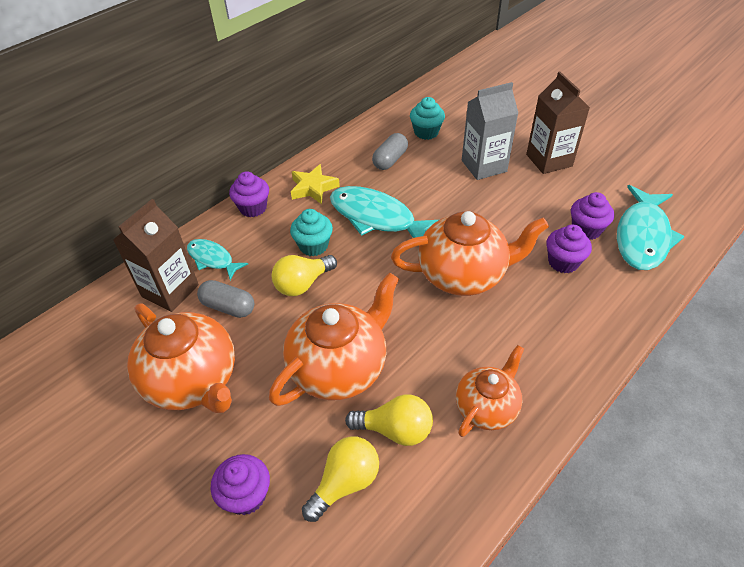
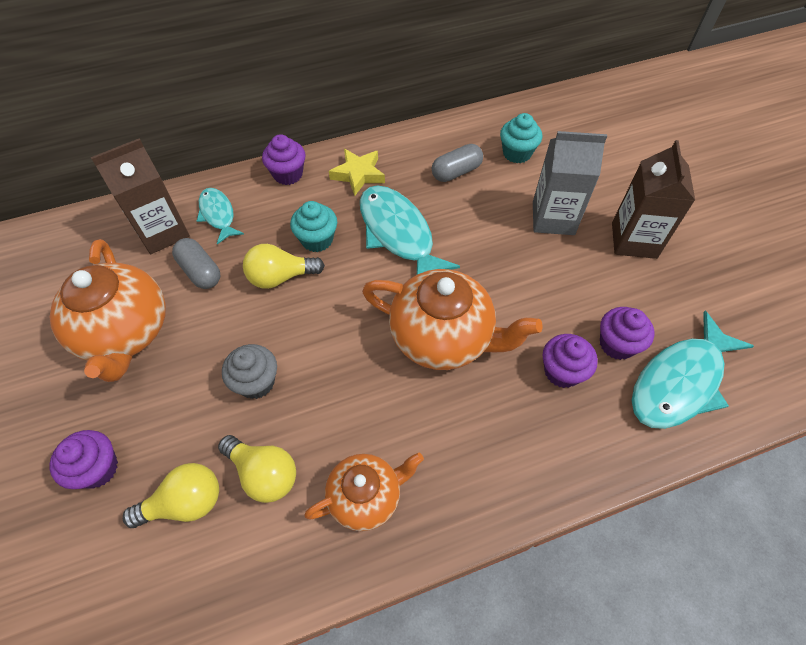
camera: 25 degrees right, 10 degrees up
orange teapot [269,273,399,406] -> grey cupcake [222,344,277,399]

